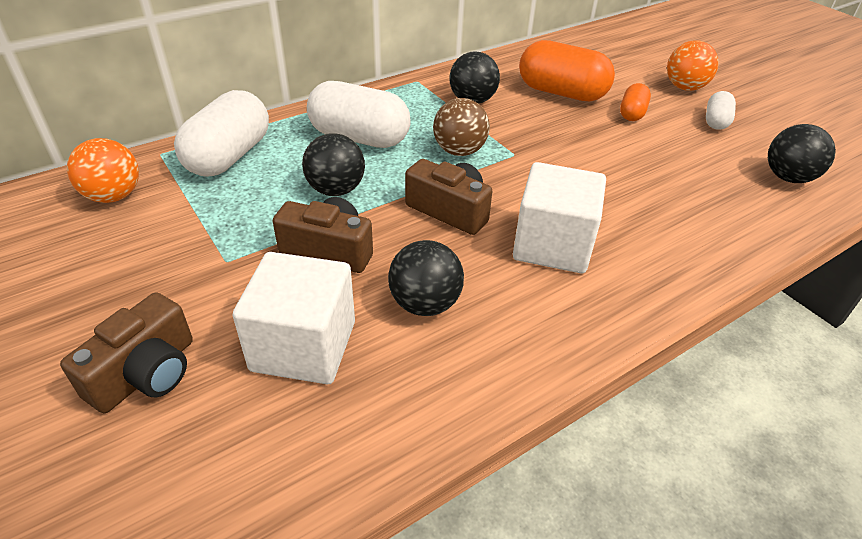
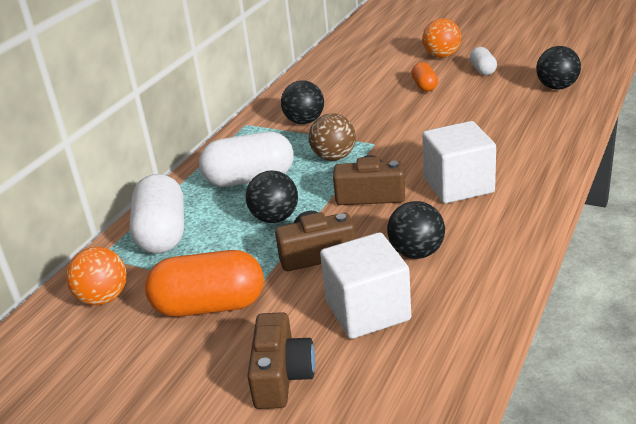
camera: 25 degrees left, 10 degrees down
orange capsule [519,40,615,102] -> orange capsule moved to [145,250,264,317]

